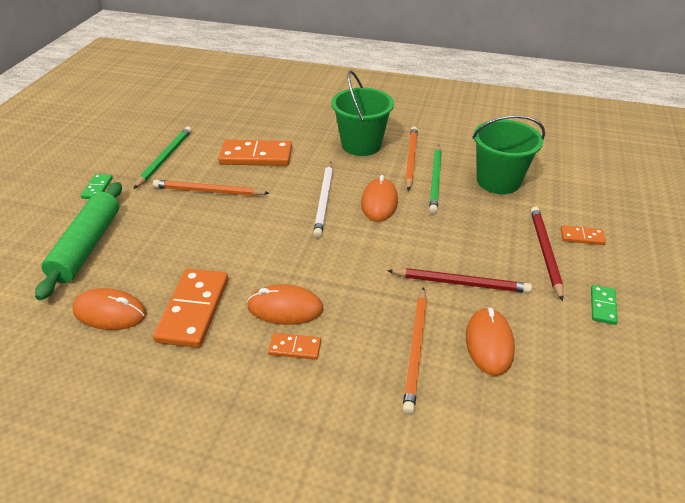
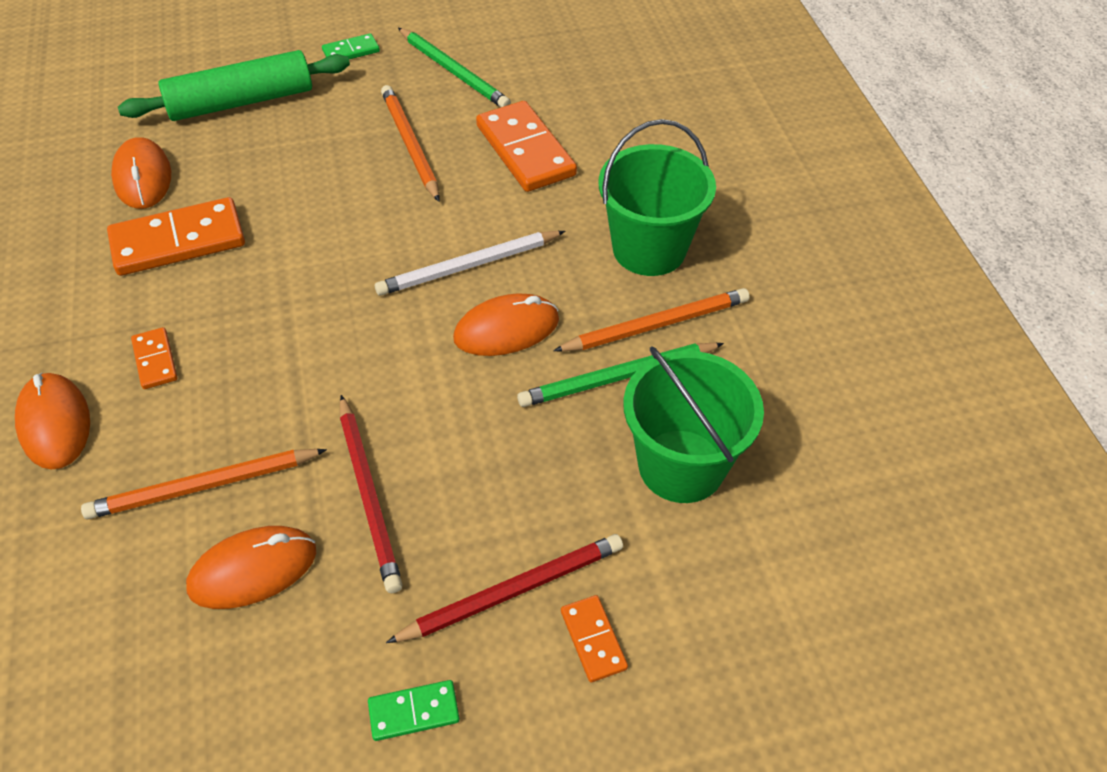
camera: 60 degrees right, 10 degrees up
green pencil [134,126,192,189] -> green pencil turned 60 degrees clockwise [398,28,511,107]
orange mouse [247,284,323,325] -> orange mouse moved to [15,373,90,470]

